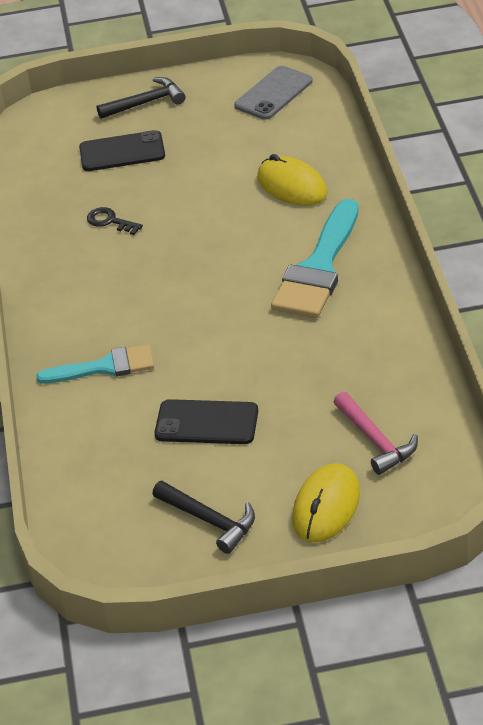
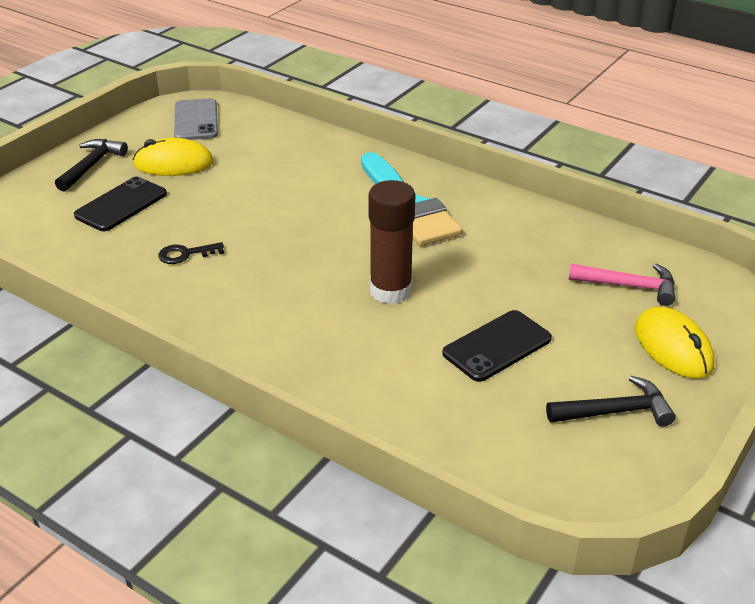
camera: 50 degrees left, 5 degrees down
turquoise brush [36,344,154,384] -> none
yellow mouse [257,154,327,205] -> yellow mouse moved to [133,138,214,176]
none -> brown glue stick [368,180,415,304]

